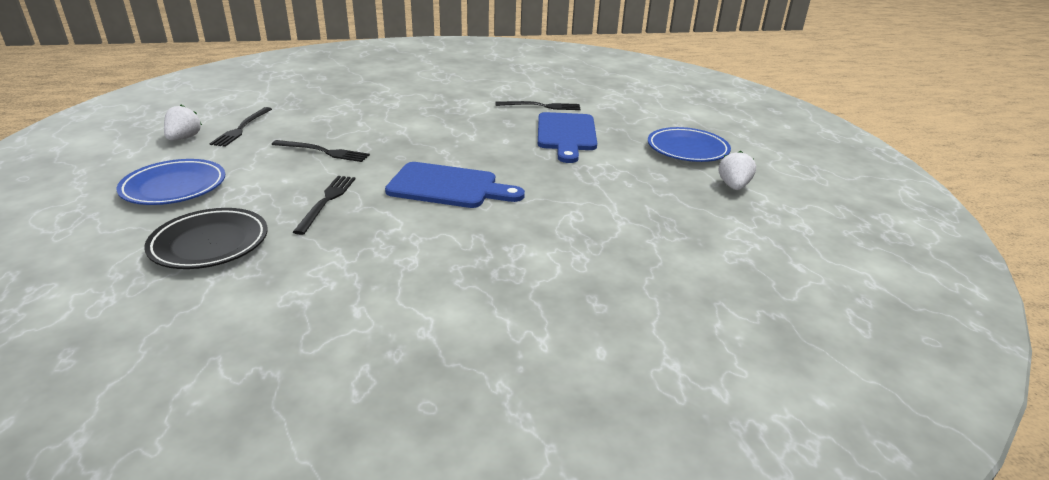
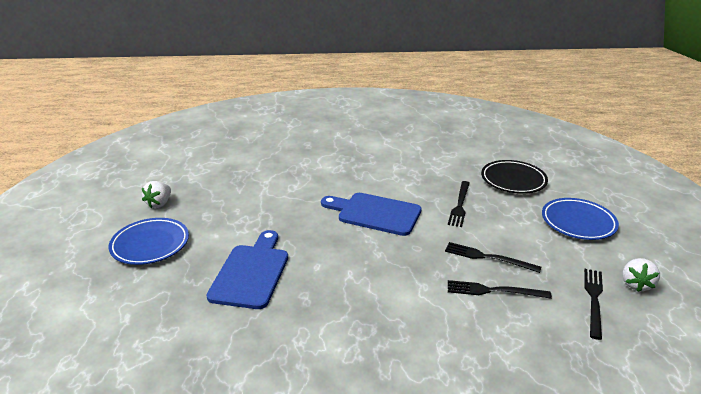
camera: 170 degrees left, 0 degrees up
black fork [495,101,580,110] -> black fork moved to [448,280,552,299]

